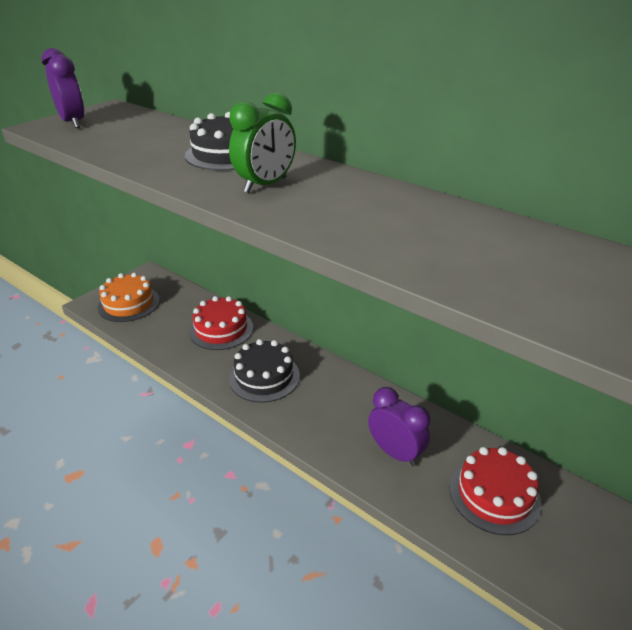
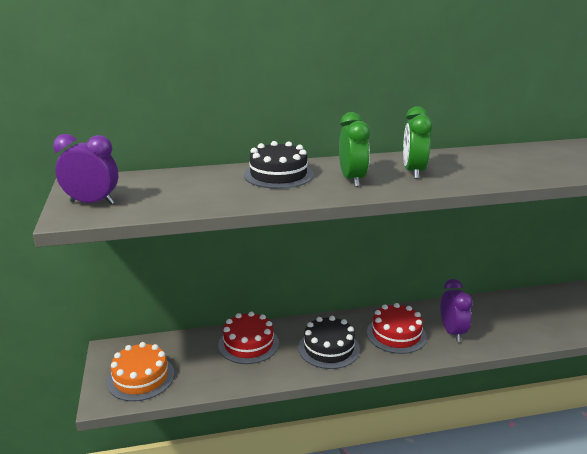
camera: 50 degrees left, 10 degrees down
purple clock [368,387,430,466] -> purple clock turned 90 degrees clockwise [441,279,473,342]
red cake [449,447,541,535] -> red cake moved to [367,303,427,354]
none -> green clock [403,106,433,179]

